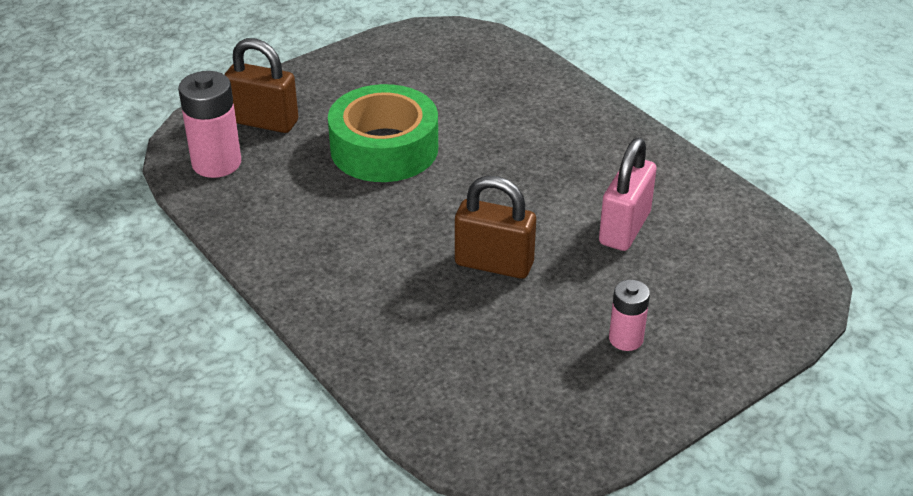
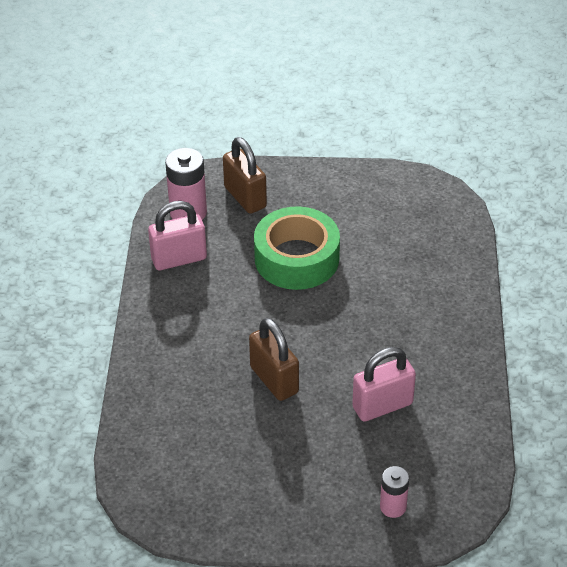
camera: 40 degrees right, 5 degrees up
pink battery [609,279,650,351] -> pink battery moved to [380,466,409,518]
none -> pink padlock [148,201,207,270]

